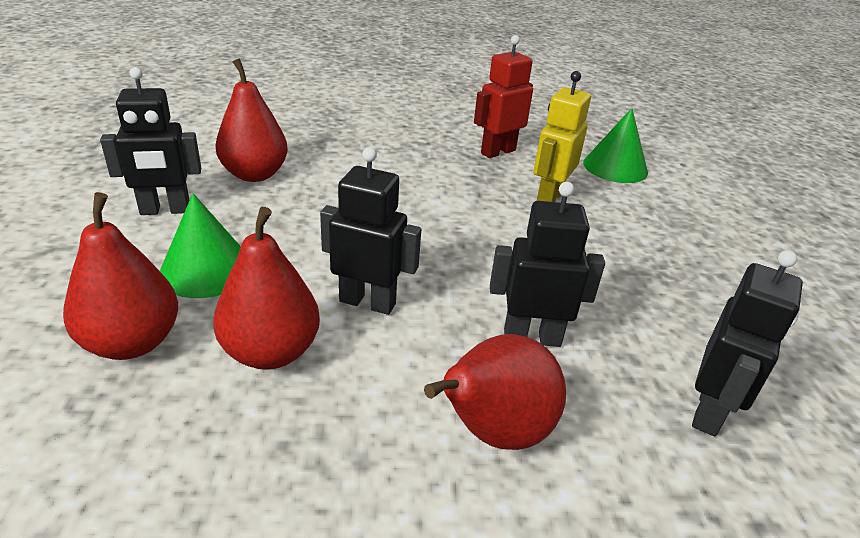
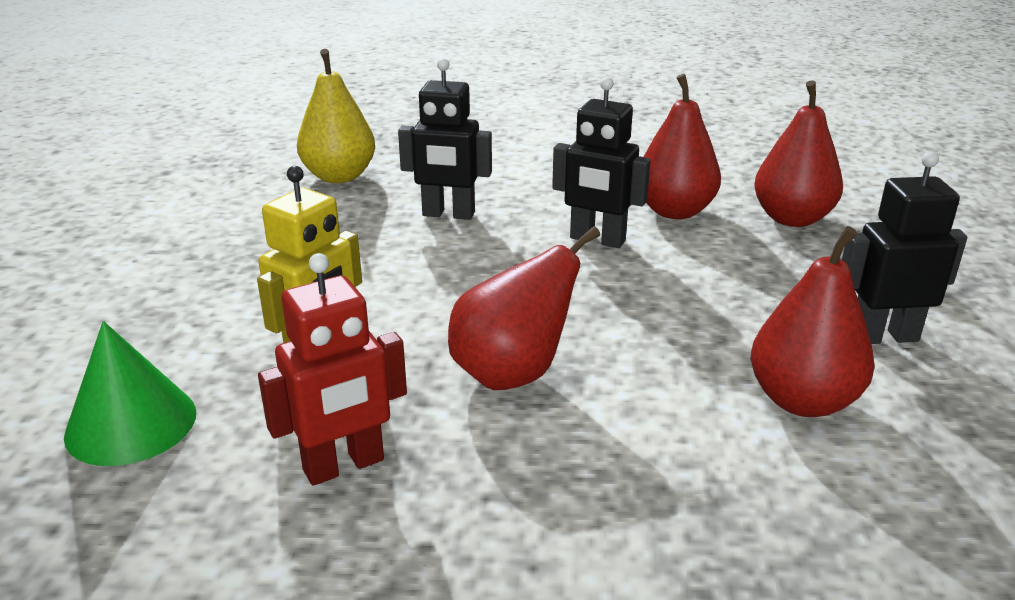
camera: 170 degrees left, 5 degrees down
green cone [160,193,241,298] -> none
red pear [424,334,566,450] -> red pear moved to [448,226,600,390]
black robot [692,250,803,436] -> yellow pear [297,49,375,183]

